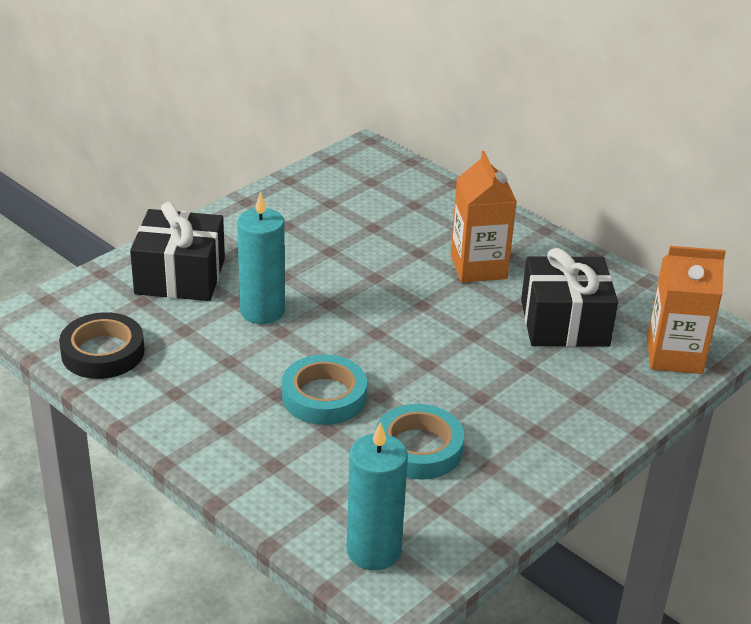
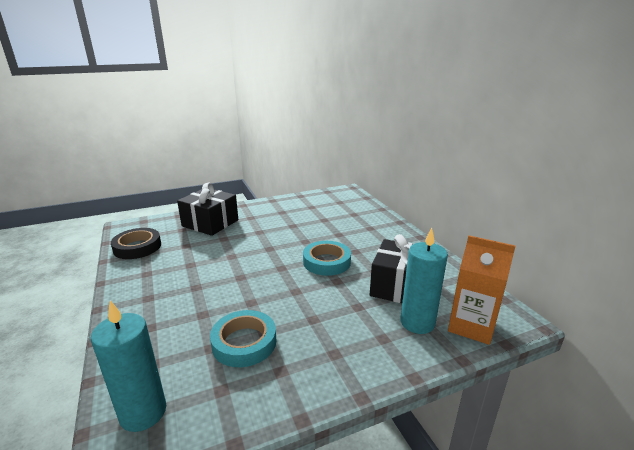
camera: 25 degrees right, 10 degrees down
turquoise candle [237,192,285,324] -> turquoise candle moved to [400,228,448,334]
turquoise tape [282,354,367,425] -> turquoise tape moved to [303,241,351,276]
orange carton [451,151,517,282] -> none

